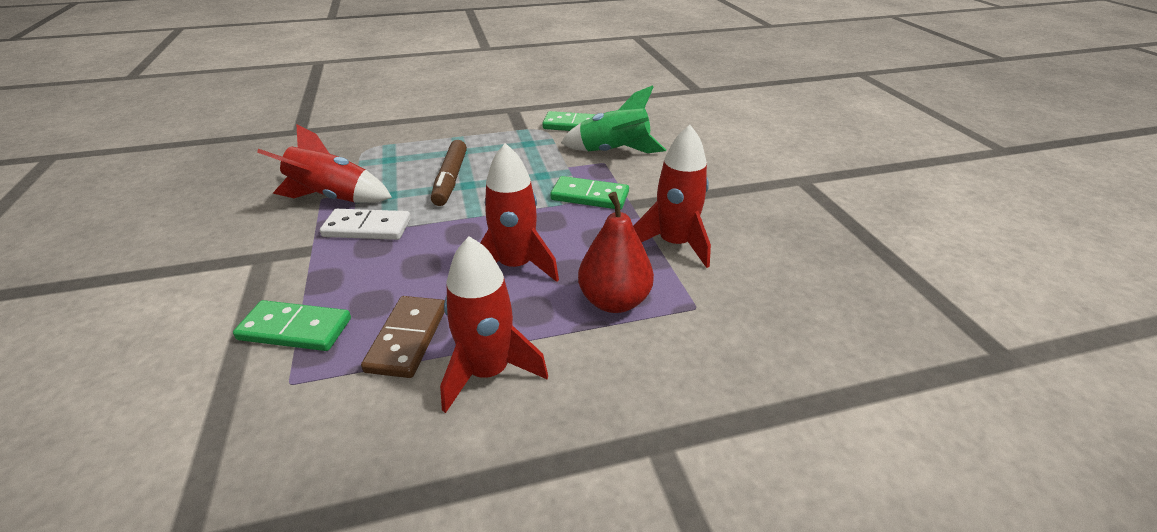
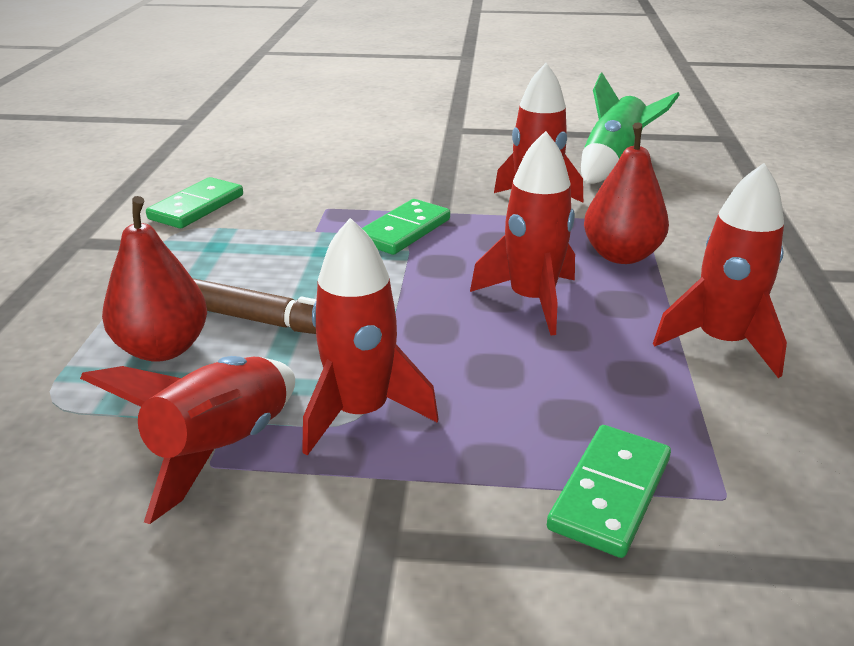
camera: 70 degrees left, 5 degrees down
white domino [320,209,411,240] -> red rocket [302,218,439,456]
brown domino [361,296,445,378] -> none
green rocket [561,85,666,153] -> green rocket moved to [581,72,680,184]
none -> red pear [102,196,207,362]

